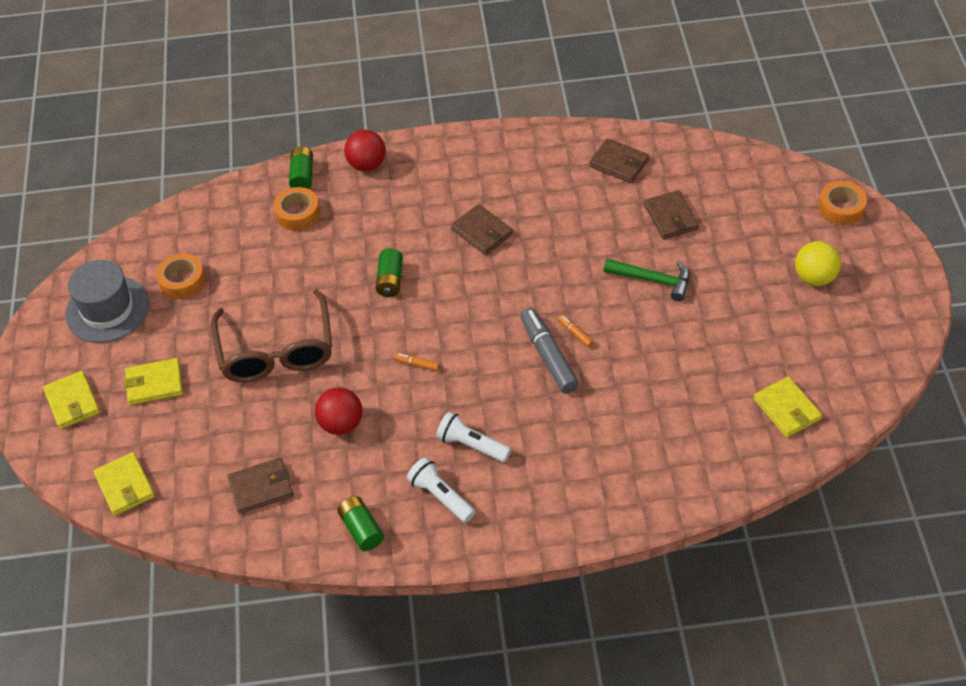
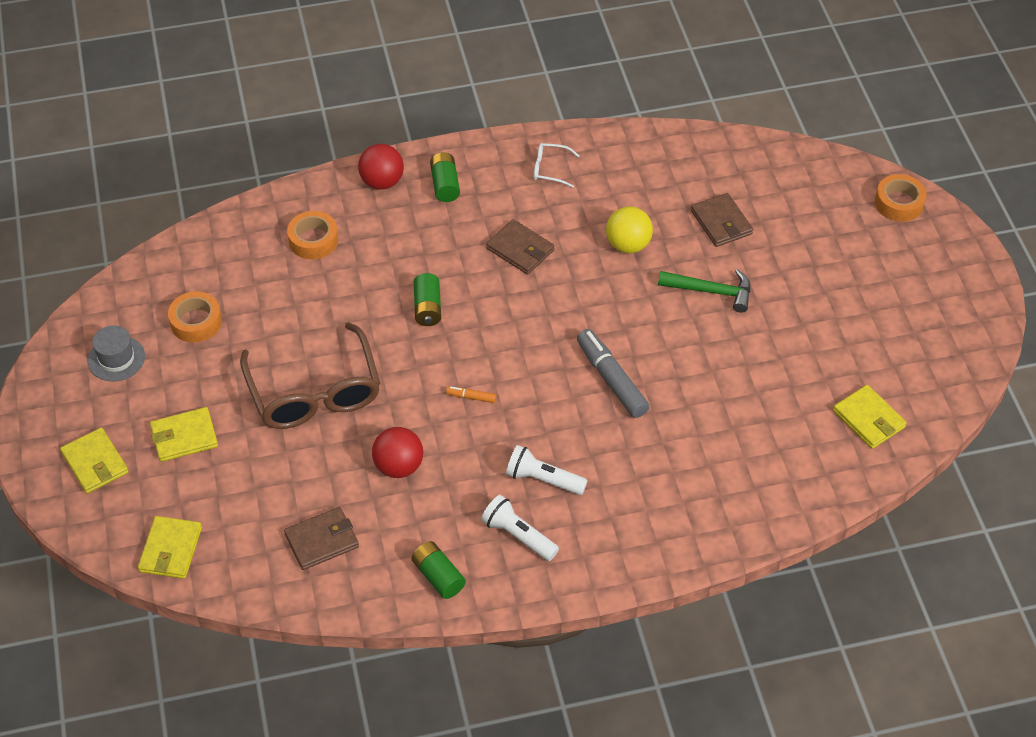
camera: 10 degrees left, 0 degrees up
grey hat [65,260,149,343] -> grey hat [88,325,145,382], size x0.61
yellow wallet [93,452,155,516] -> yellow wallet turned 45 degrees clockwise [138,516,202,579]
green battery [289,146,313,189] -> green battery moved to [430,152,460,202]
orange marker [558,315,594,348] -> none
brown wallet [589,138,649,183] -> none
yellow ball [795,241,841,286] -> yellow ball moved to [606,207,653,253]
none -> white glasses [534,143,580,188]

